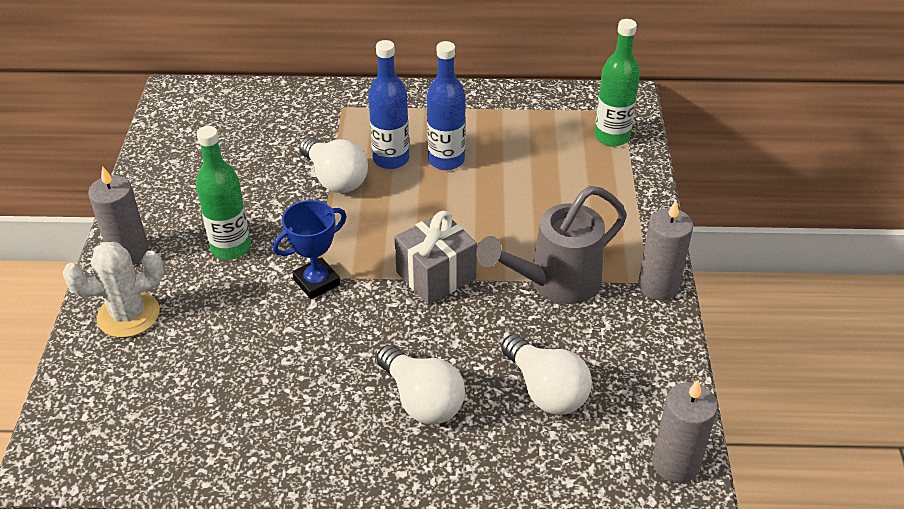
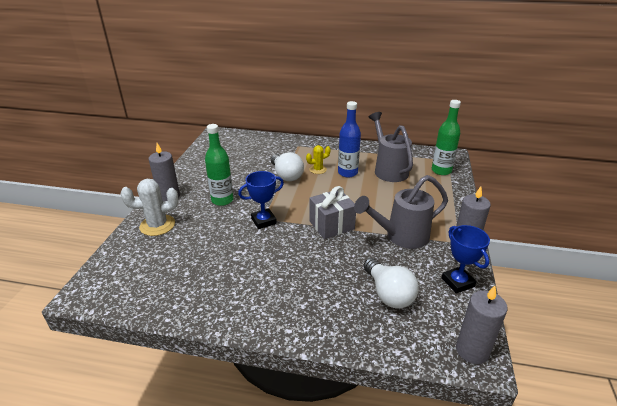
camera: 10 degrees right, 10 degrees down
blue bottle [368,40,409,169] -> yellow cactus [306,145,331,174]
white light bulb [377,345,465,425] -> none
none -> grey watering can [369,112,413,182]
none -> blue trophy [442,225,490,294]

